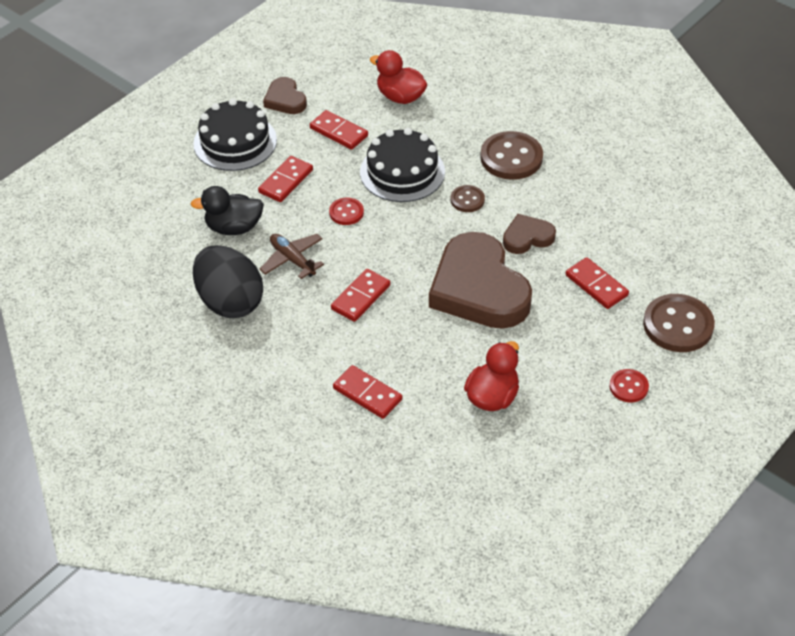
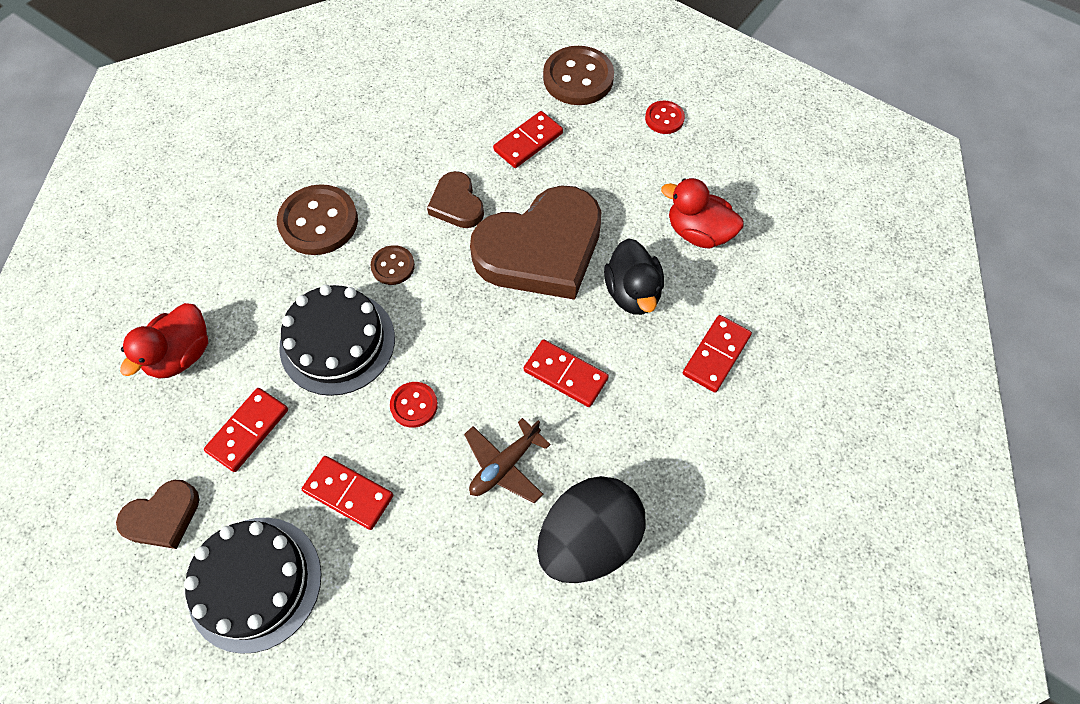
camera: 95 degrees left, 15 degrees up
black duck [191,186,264,235] -> black duck moved to [604,238,664,315]

